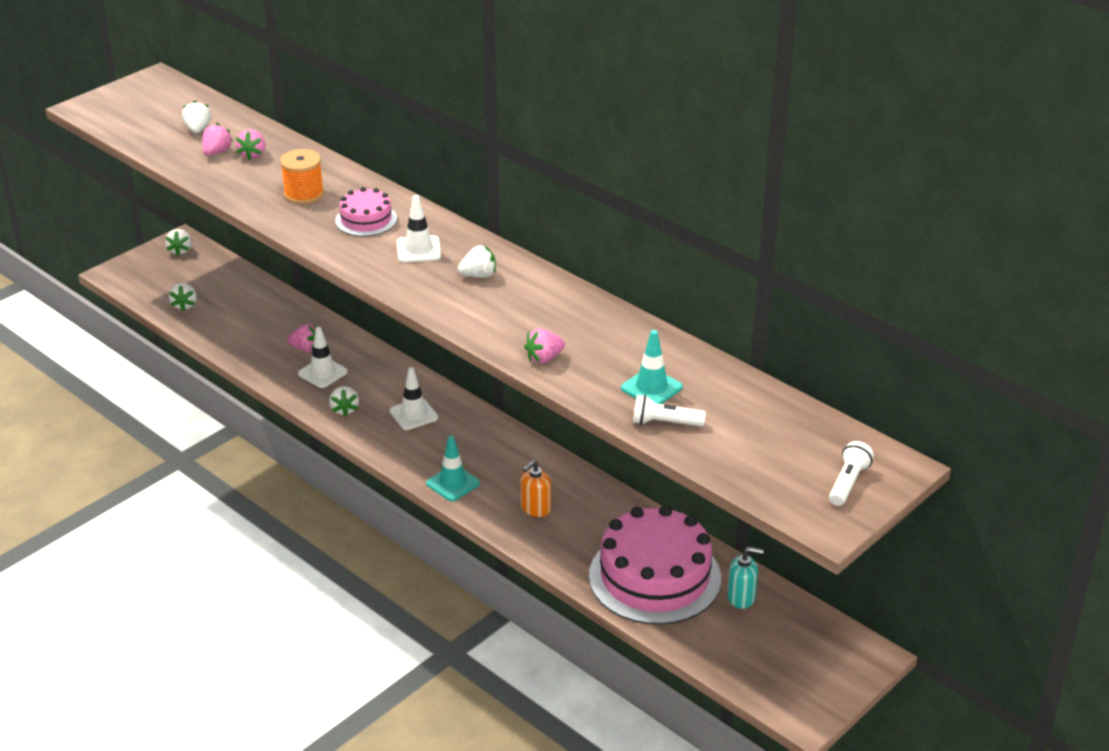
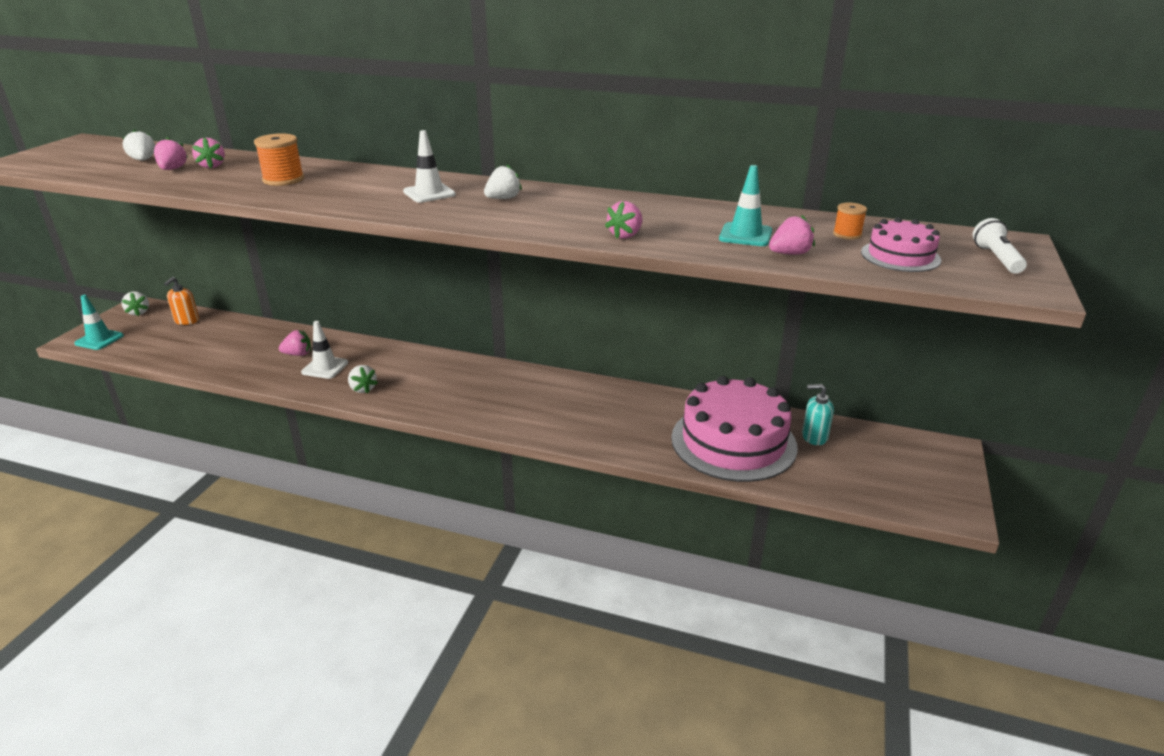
camera: 25 degrees left, 5 degrees down
white strawberry [169,283,197,311] -> none
pink cake [335,187,397,237] -> pink cake moved to [861,217,941,272]
white traffic cone [390,367,438,430] -> none
turquoise traffic cone [426,435,480,501] -> turquoise traffic cone moved to [74,295,124,350]
orange soap dispenser [521,460,551,517] -> orange soap dispenser moved to [164,277,199,325]
white flashlight [633,395,706,427] -> pink strawberry [769,215,815,255]
turquoise soap dispenser [728,547,764,609] -> turquoise soap dispenser turned 150 degrees counterclockwise [802,384,834,445]
none -> orange spool [833,203,867,240]

